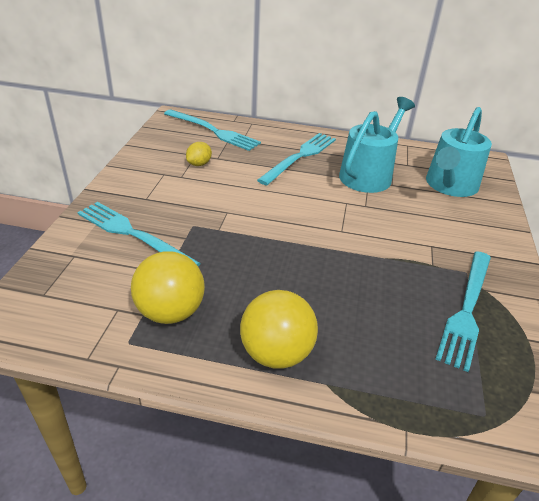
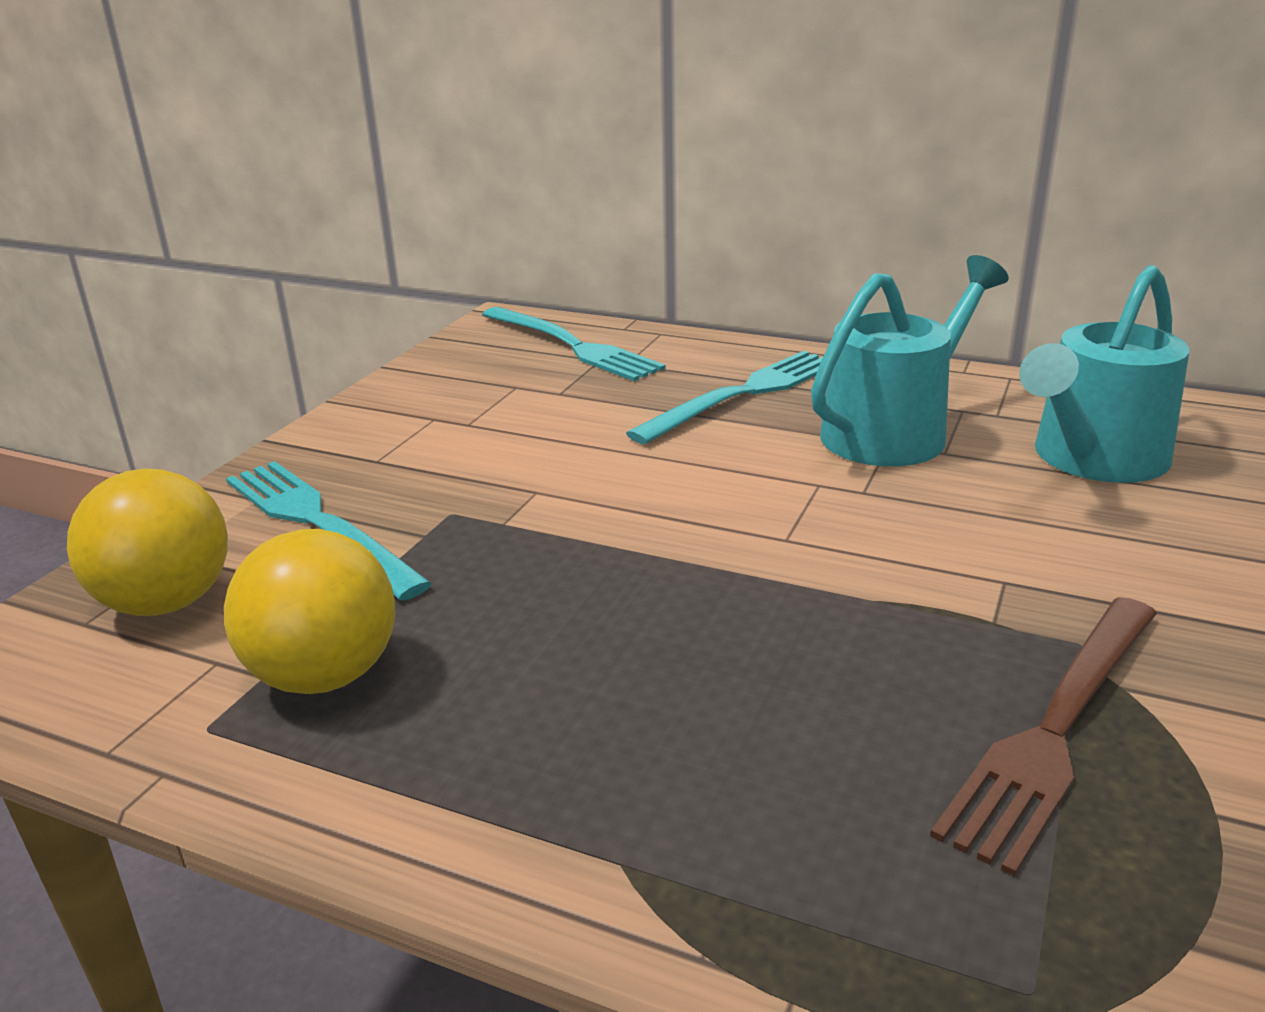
camera: 15 degrees right, 10 degrees down
yellow lemon [186,142,212,166] -> none
yellow ball [240,290,318,369] -> yellow ball moved to [67,468,228,616]
turquoise fork [435,251,491,372] -> brown fork [930,597,1157,877]

